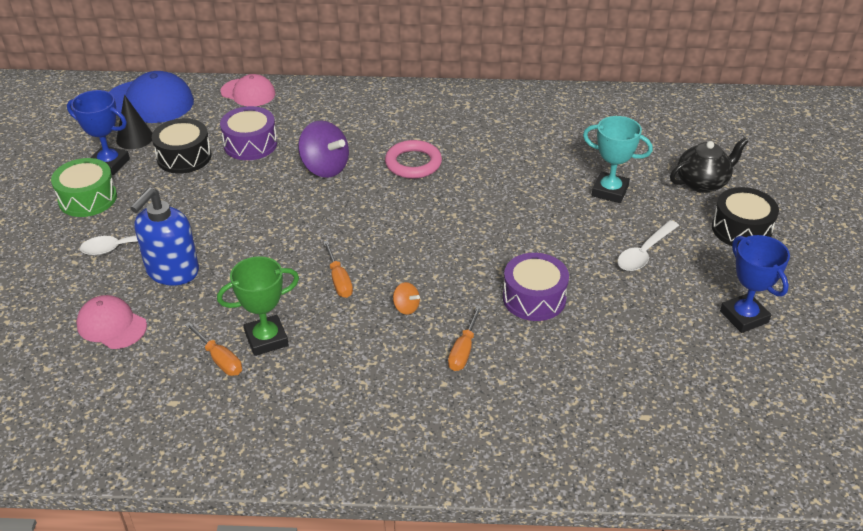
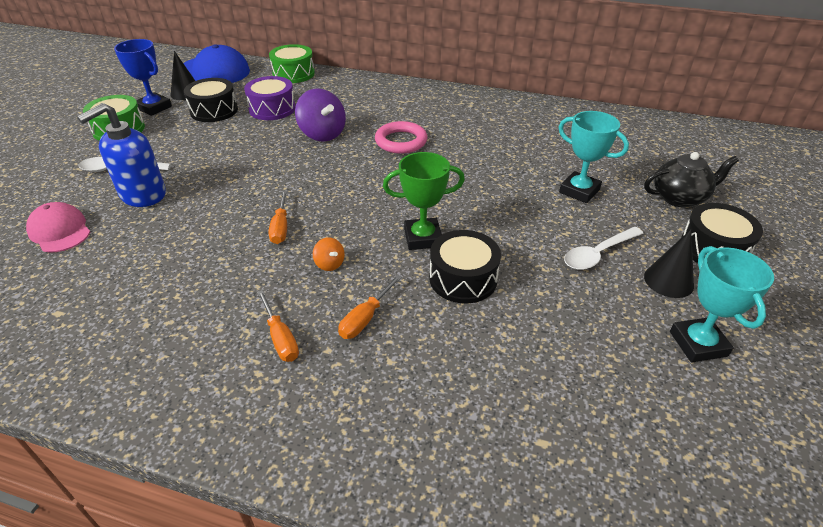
camera: 15 degrees right, 0 degrees up
orange screwdriver [185,322,242,376] -> orange screwdriver moved to [257,290,299,362]
green trophy [217,256,299,356] -> green trophy moved to [383,152,465,250]
pink cap [221,74,275,106] -> green drum [269,44,315,83]
purple drum [503,253,569,321] -> black drum [430,230,501,303]
blue trophy [720,235,790,333] -> turquoise trophy [670,246,774,362]
none -> black cone [644,230,694,298]

